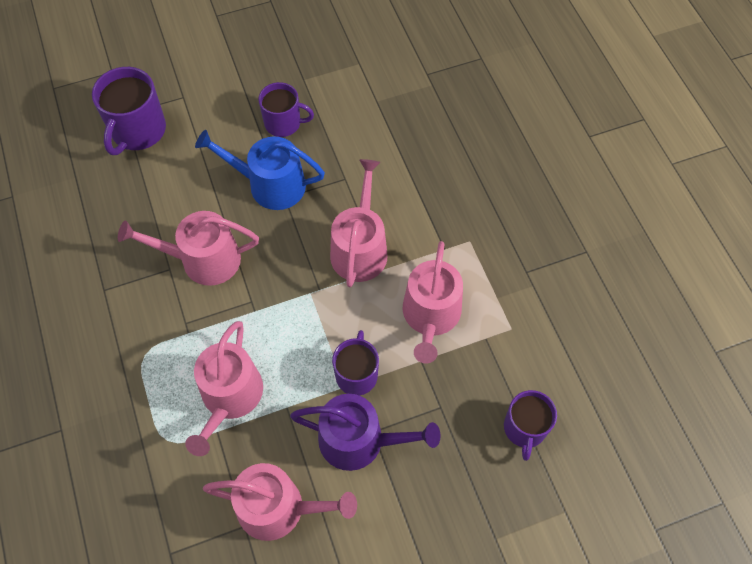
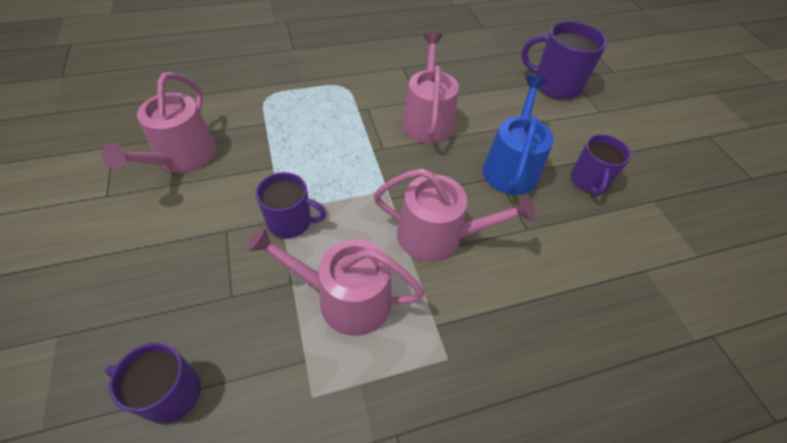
camera: 90 degrees right, 10 degrees down
pink watering can [185,321,263,456] -> none
purple watering can [290,394,440,471] -> none

